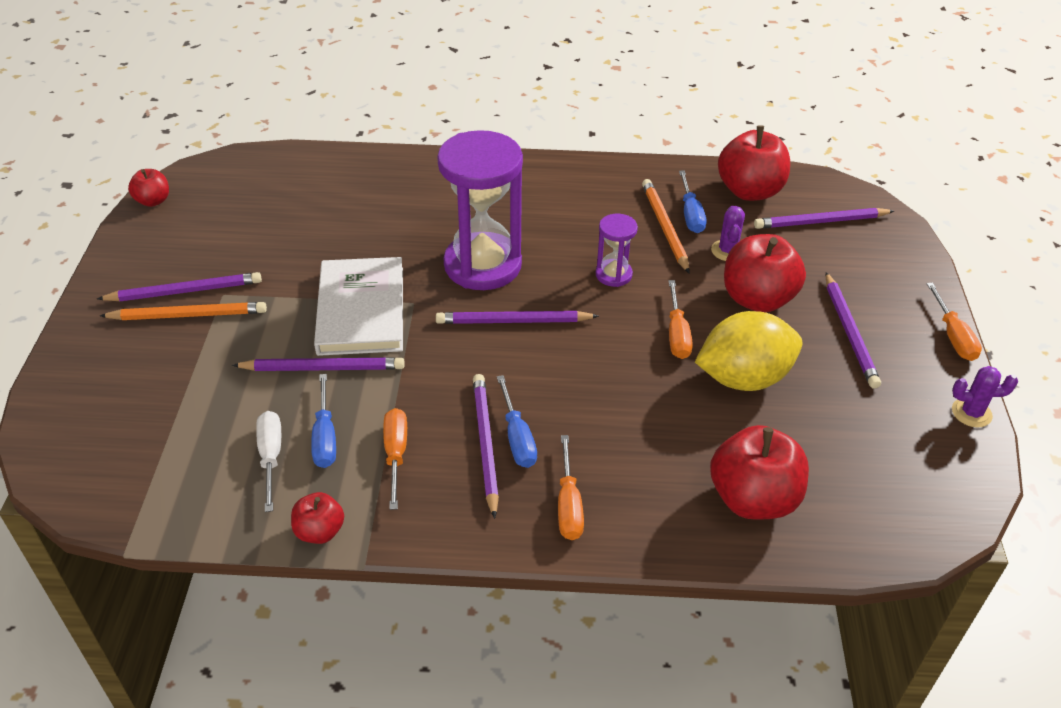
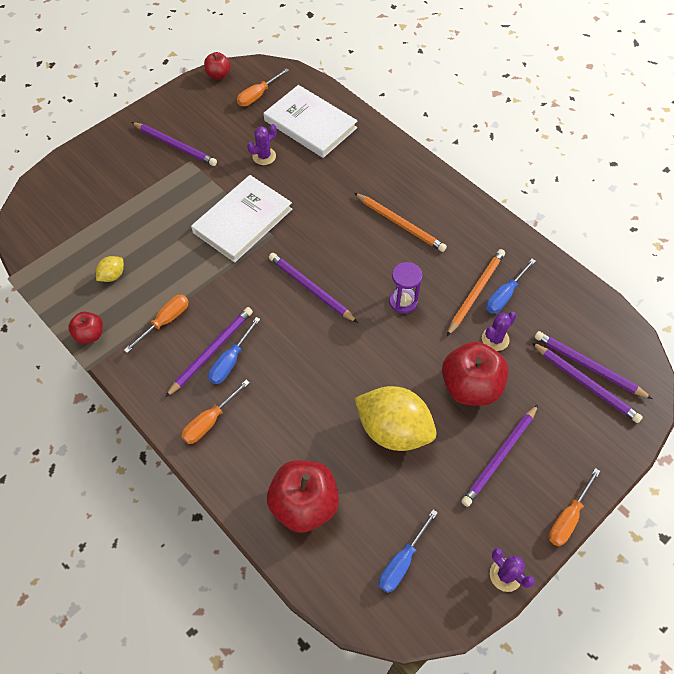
camera: 45 degrees right, 15 degrees up
orange pencil [100,302,267,320] -> orange pencil moved to [354,193,447,252]
purple pencil [232,357,405,371] -> purple pencil moved to [531,342,643,423]
white screwdriver [256,411,281,512] -> yellow lemon [96,256,124,282]
blue screwdriver [311,374,336,468] -> blue screwdriver moved to [379,510,438,593]
purple hourglass [437,130,523,290] -> none
orange screwdriver [668,280,693,359] -> orange screwdriver moved to [237,68,289,106]
red apple [718,125,790,201] -> none
none -> purple cactus [247,124,277,165]
none -> white book [264,85,358,158]

